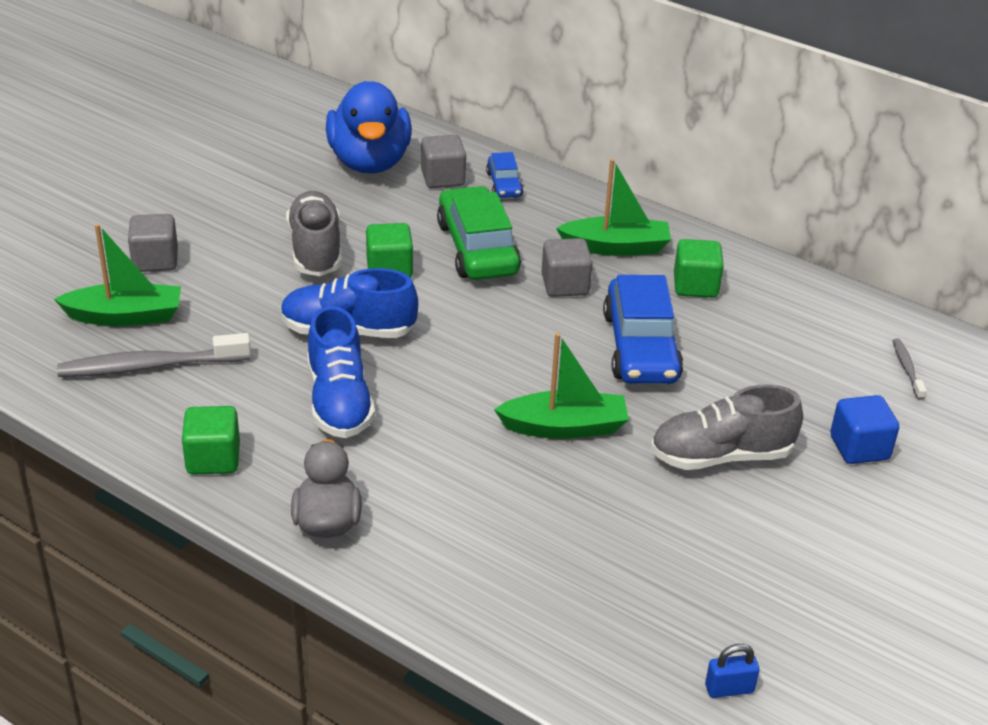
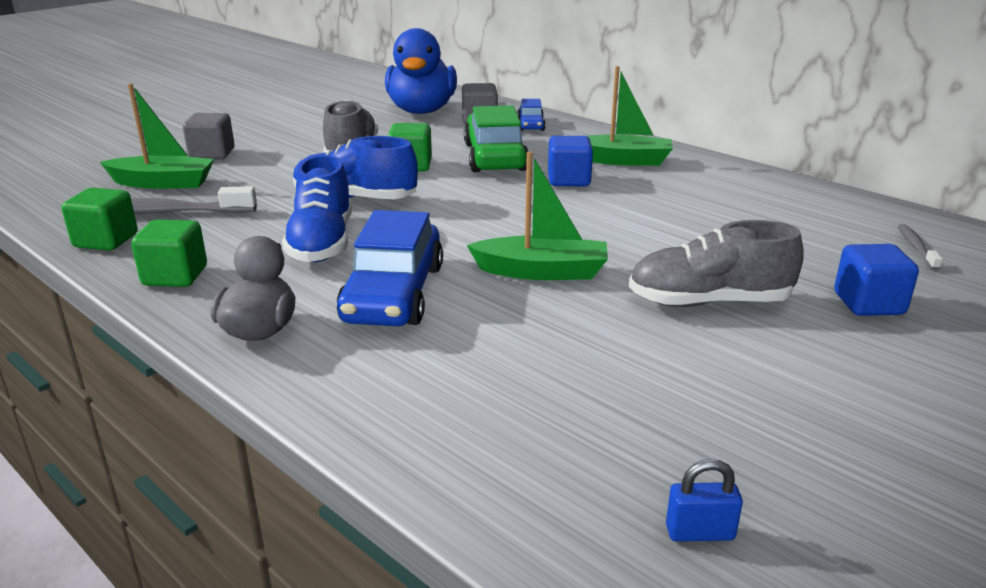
camera: 10 degrees right, 10 degrees down
grey cube [541,238,593,297] -> blue cube [548,136,593,186]
blue car [603,275,683,384] -> blue car moved to [336,210,443,326]
green cube [674,239,724,298] -> green cube moved to [62,188,138,251]

